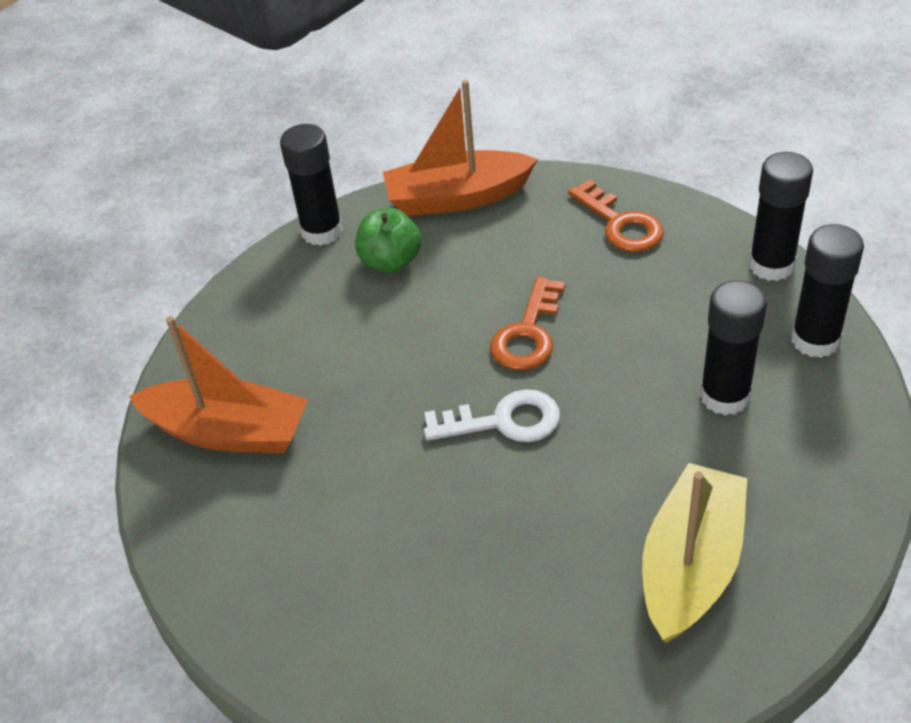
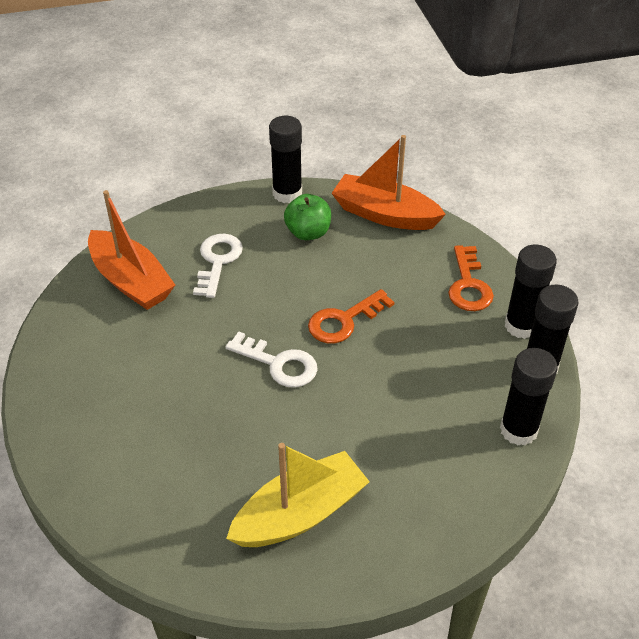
camera: 30 degrees right, 0 degrees up
black glue stick [700,280,767,415] -> black glue stick moved to [505,245,557,339]
none -> white key [193,234,243,298]

